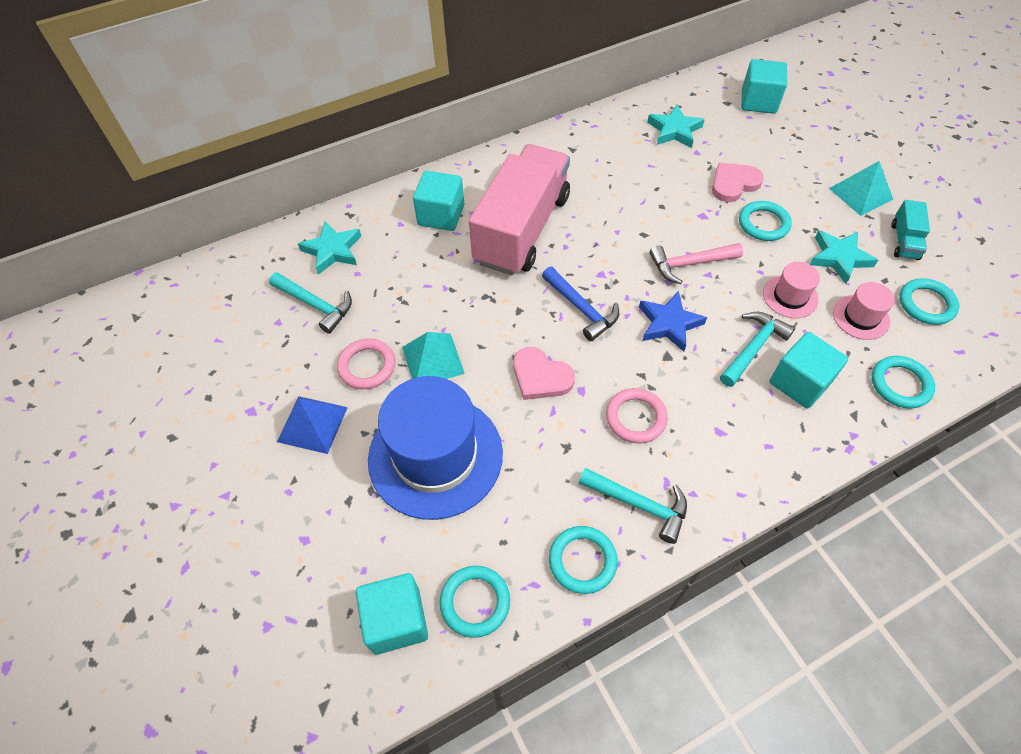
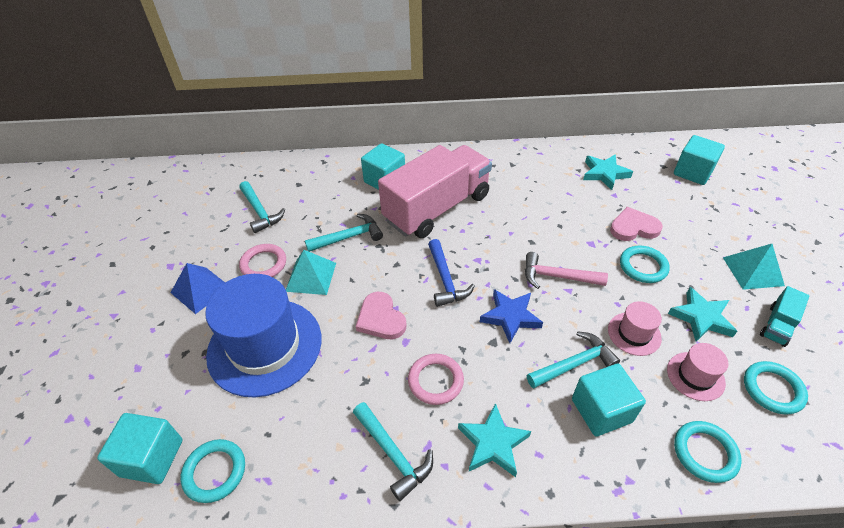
camera: 25 degrees right, 10 degrees down
turquoise star [298,221,361,275] -> turquoise star moved to [458,403,531,477]
turquoise ring [549,526,618,594] -> none
none -> turquoise hammer [305,214,383,252]

